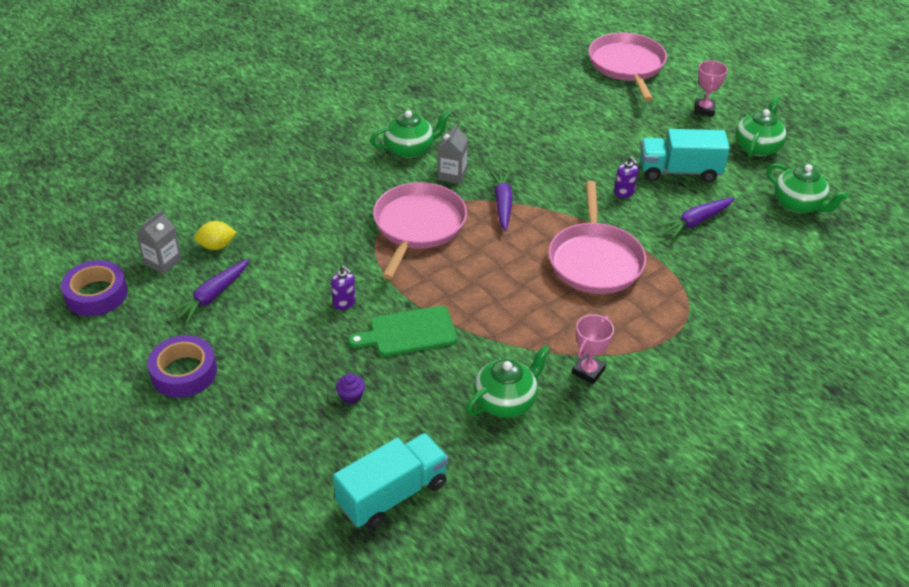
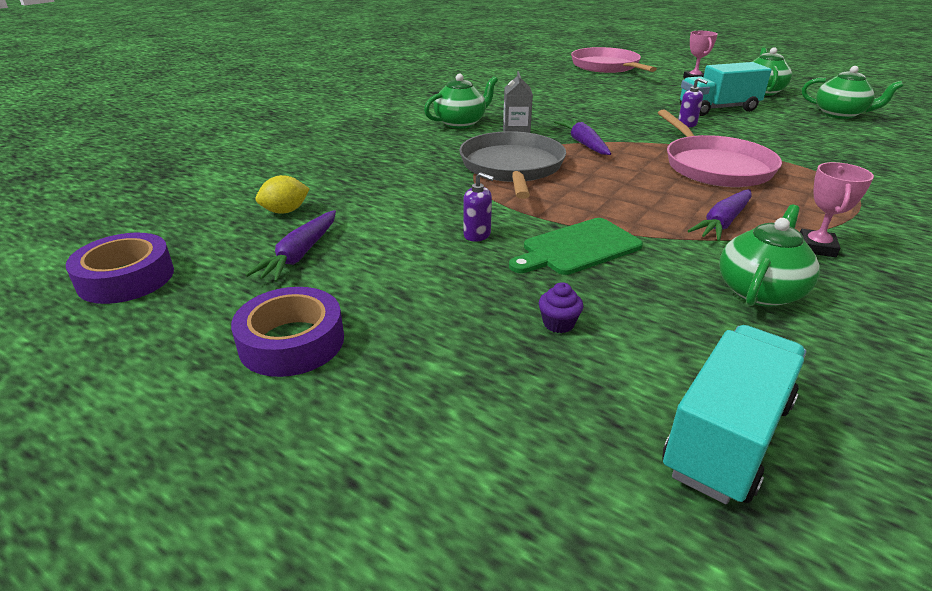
camera: 15 degrees left, 10 degrees down
grey carton [136,210,182,275] -> none
pink pan [373,182,467,280] -> grey pan [459,131,566,199]
purple carrot [658,197,735,238] -> purple carrot moved to [688,189,752,241]

